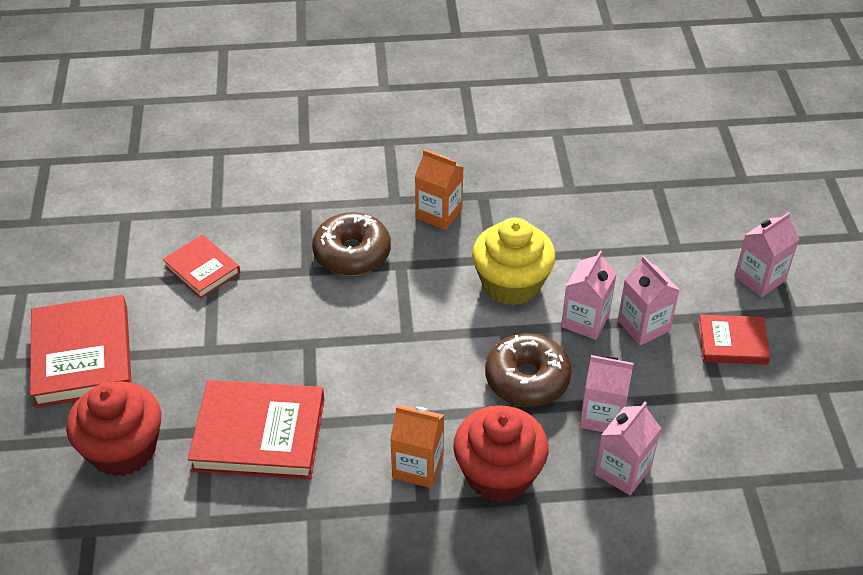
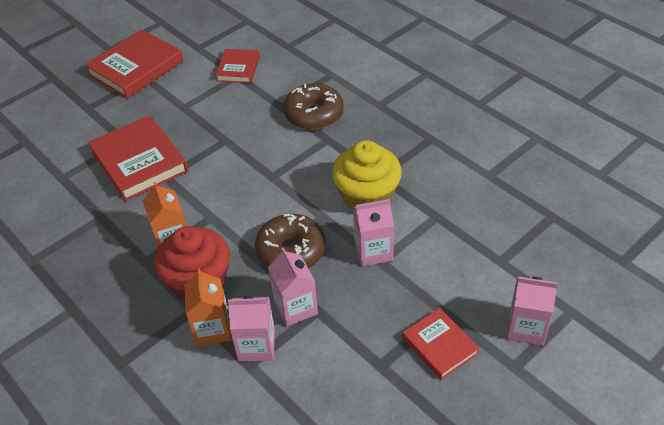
camera: 55 degrees right, 0 degrees up
red cupcake [66,381,161,477] -> none
orange carton [415,149,463,230] -> orange carton moved to [185,268,231,346]
pink carton [618,256,679,345] -> none

